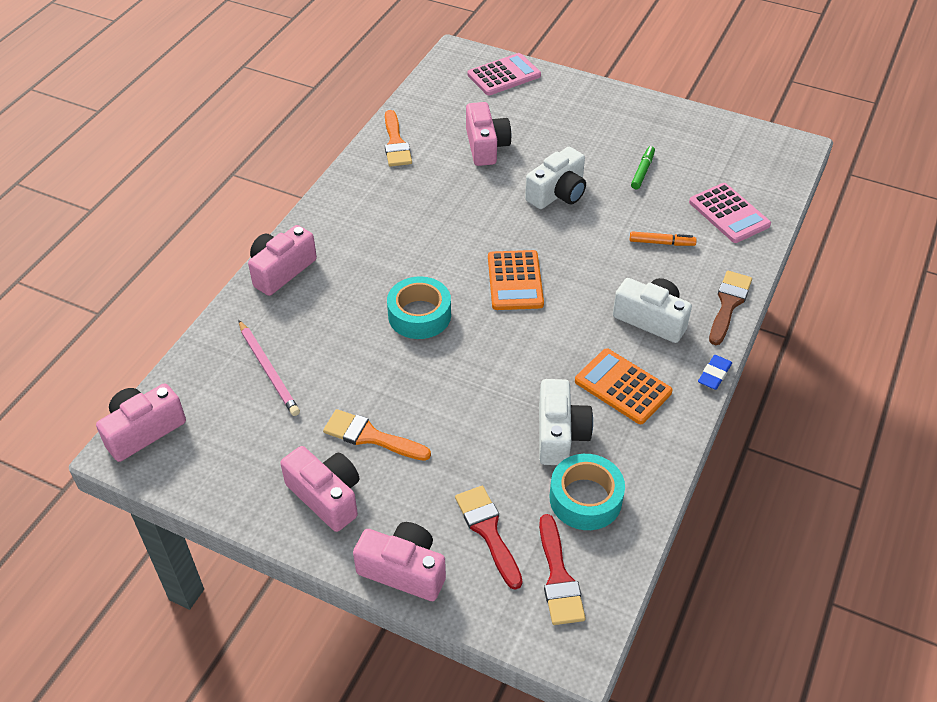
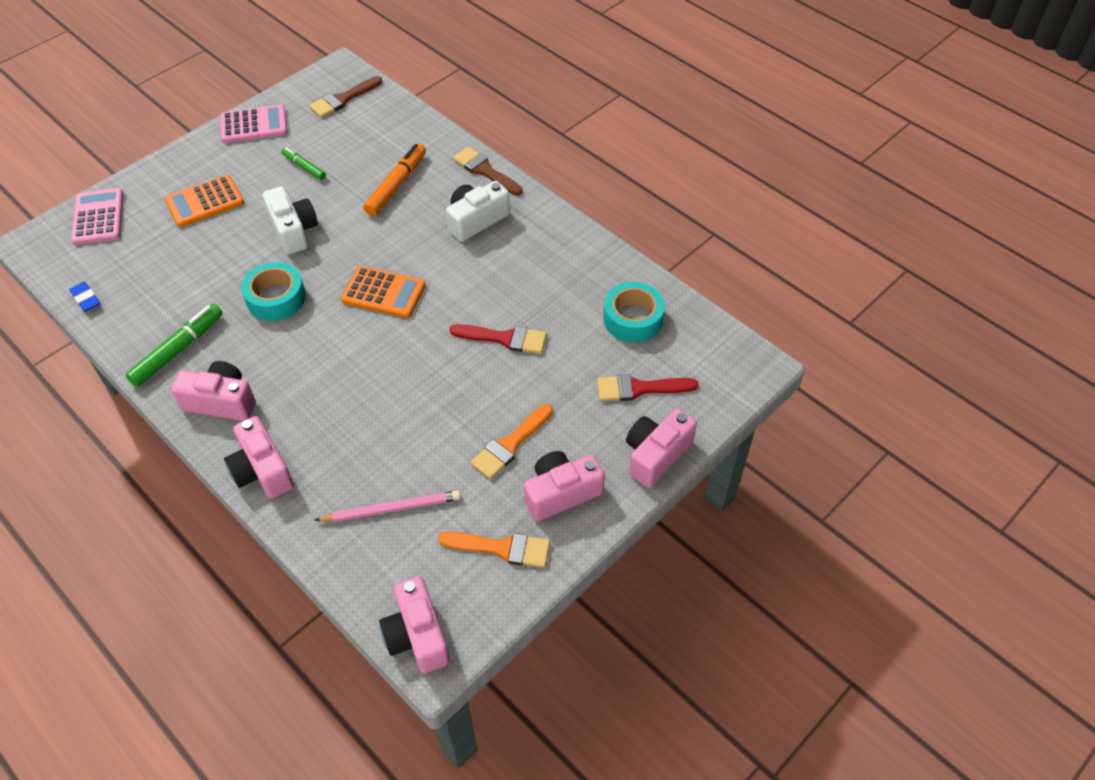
camera: 70 degrees left, 5 degrees up
orange brush [385,110,412,167] -> orange brush moved to [438,532,550,568]
turquoise tape [387,276,451,339] -> turquoise tape moved to [241,262,306,321]
pink camera [466,102,511,166] -> pink camera moved to [171,361,256,421]
white camera [539,379,593,465] -> none
red brush [539,514,586,625] -> red brush moved to [450,324,547,354]
orange calculator [575,348,672,424] -> orange calculator moved to [165,175,244,227]
orange marker [630,231,697,246] -> orange marker [363,143,426,216], size x1.69
pink calculator [689,183,771,243] -> pink calculator moved to [220,105,287,143]
blue eraser [698,355,732,390] -> blue eraser moved to [69,282,100,312]
none -> green marker [126,304,223,387]
none -> brown brush [309,76,382,118]

